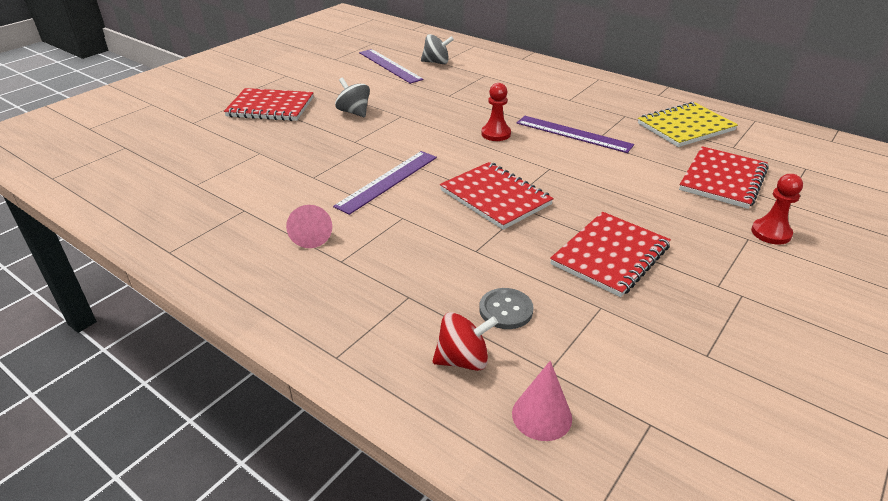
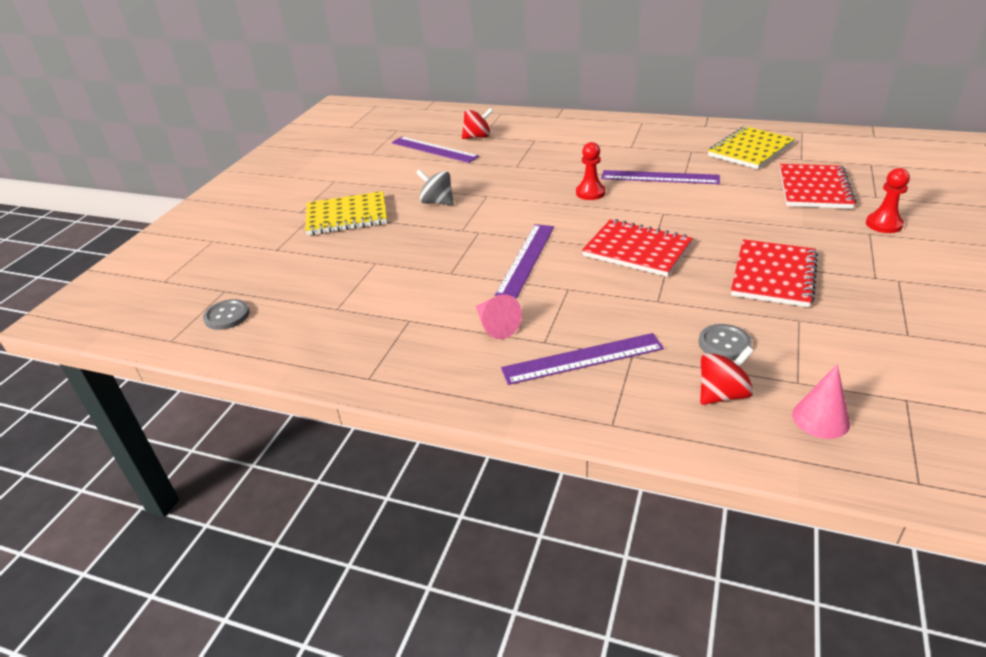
camera: 15 degrees left, 0 degrees up
red notebook [224,88,313,121] -> yellow notebook [305,191,387,235]
grey spinning top [421,34,454,64] -> red spinning top [462,108,493,139]
none -> grey button [203,299,250,330]
none -> purple ruler [501,333,664,385]

